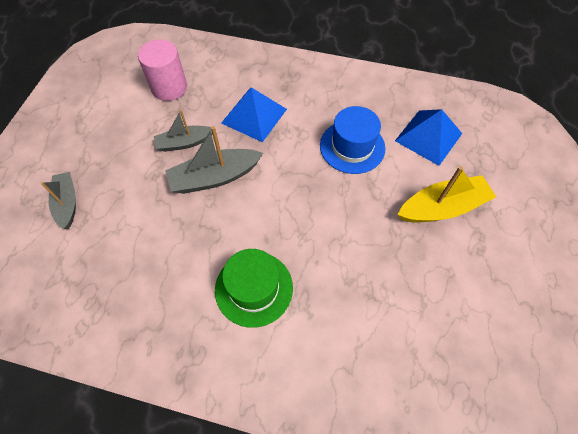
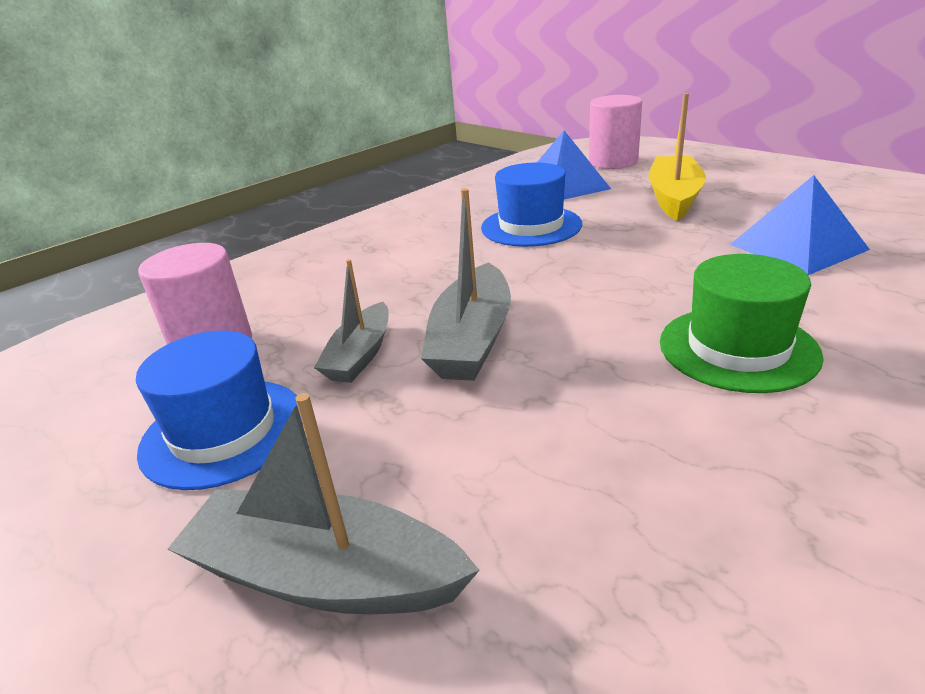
camera: 55 degrees left, 30 degrees down
grey boat [41,172,76,229] -> grey boat [168,393,480,614], size x1.52
blue pyramid [222,87,287,142] -> blue pyramid moved to [730,175,870,275]
none -> blue hat [136,330,303,490]
none -> pink cylinder [589,95,642,169]

